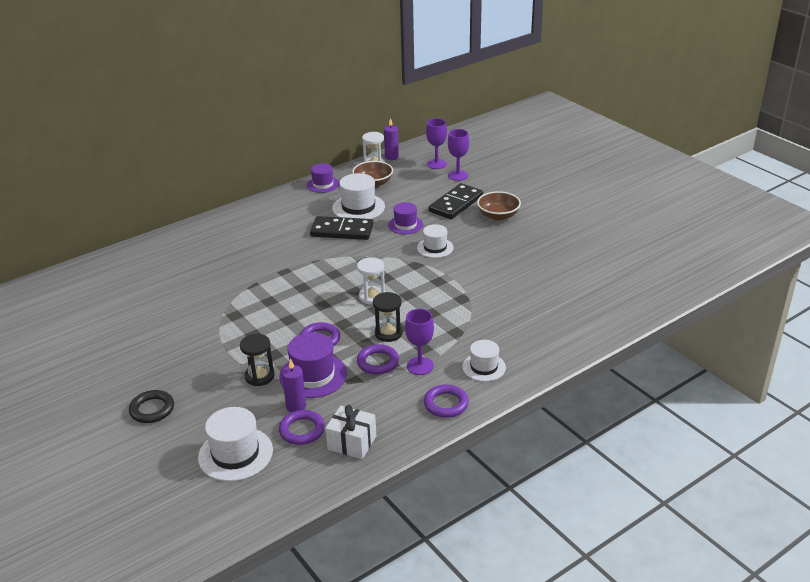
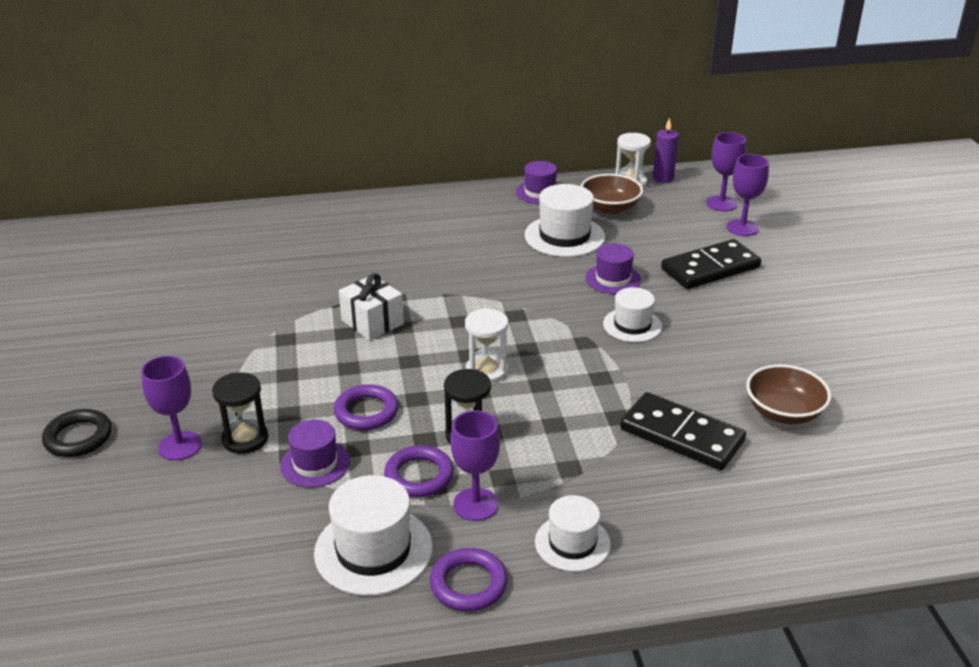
camera: 25 degrees right, 0 degrees up
white hat [198,407,273,481] -> white hat moved to [314,475,433,596]
purple hat [279,332,347,398] -> purple hat [280,419,350,488], size x0.65
purple ring [279,410,325,445] -> none
purple candle [282,359,306,412] -> none
black domino [310,216,374,240] -> black domino moved to [620,392,746,470]
white gift [325,405,376,459] -> white gift moved to [339,273,404,341]
brown bowl [477,191,521,220] -> brown bowl moved to [746,364,831,424]
none -> purple goblet [141,356,202,461]

